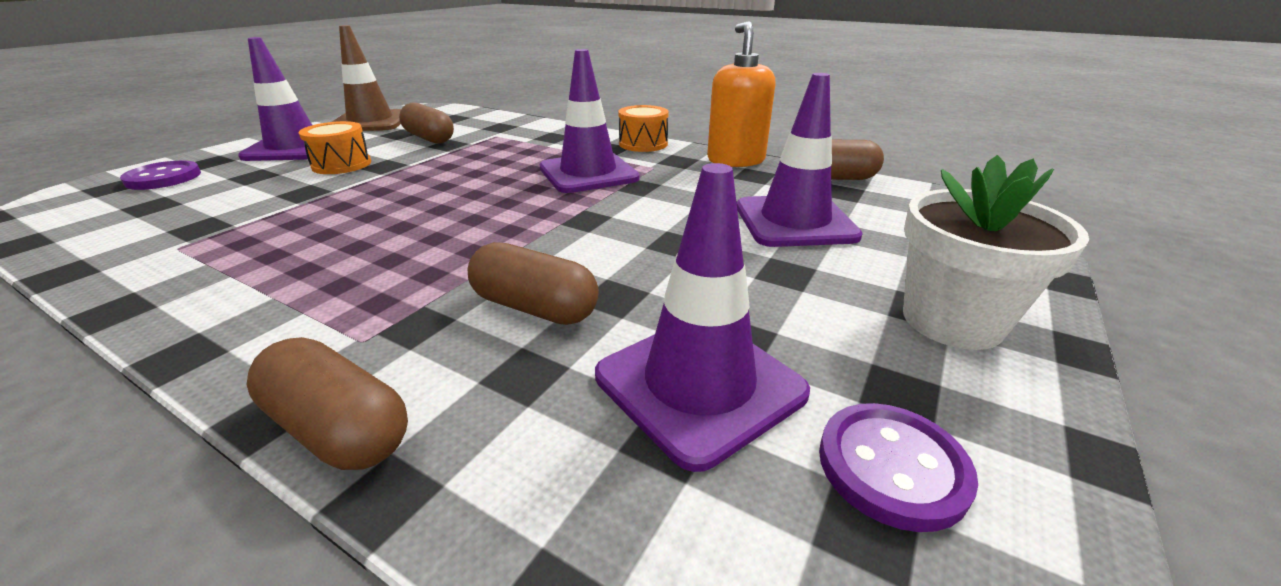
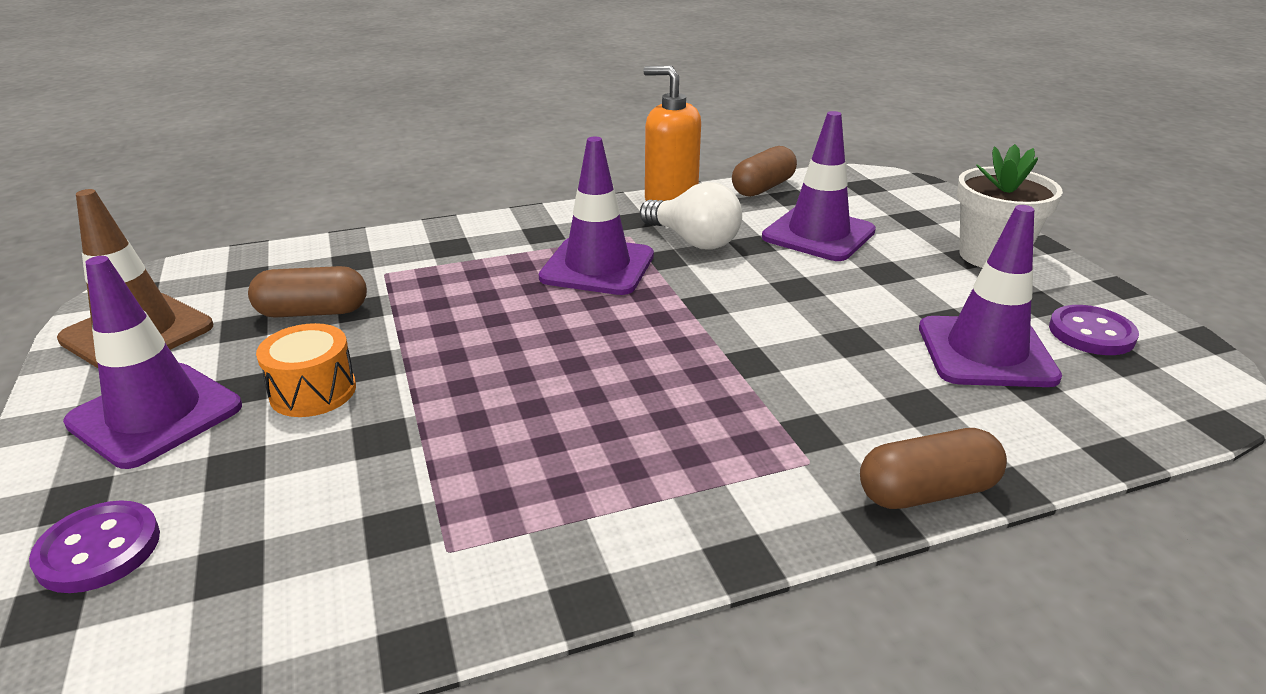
camera: 50 degrees left, 0 degrees up
brown capsule [468,242,599,325] -> none
orange drum [619,105,669,152] -> none
none -> white light bulb [640,182,742,250]

